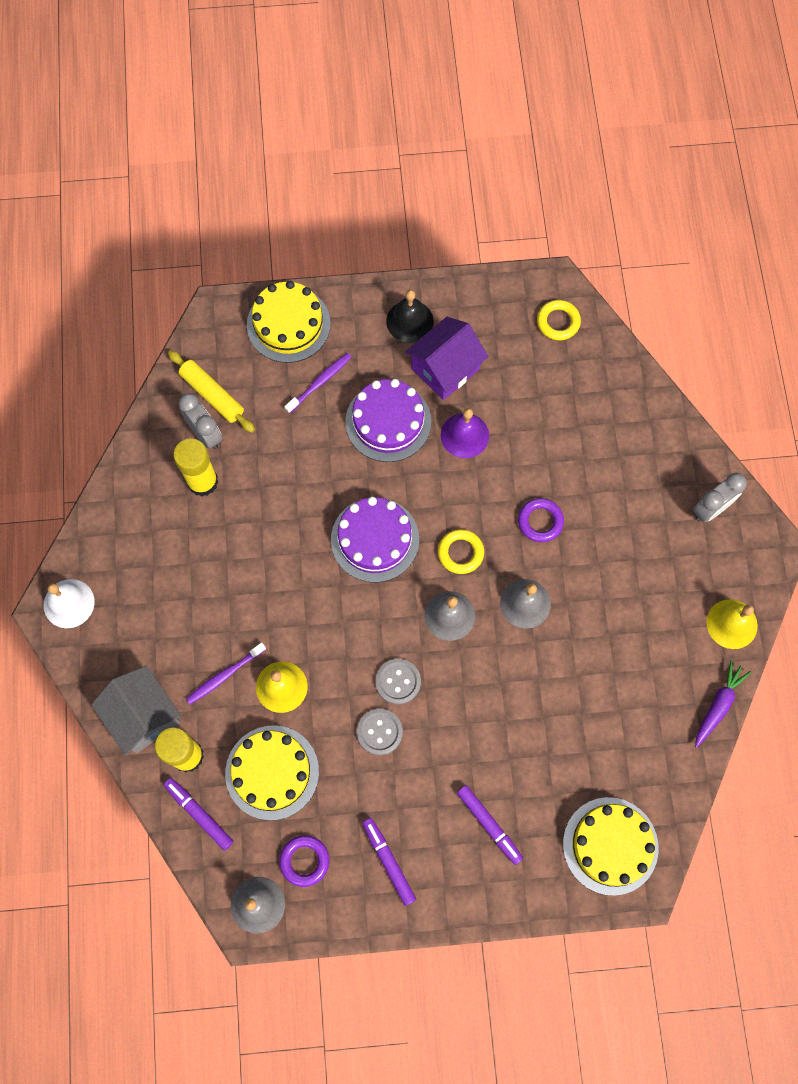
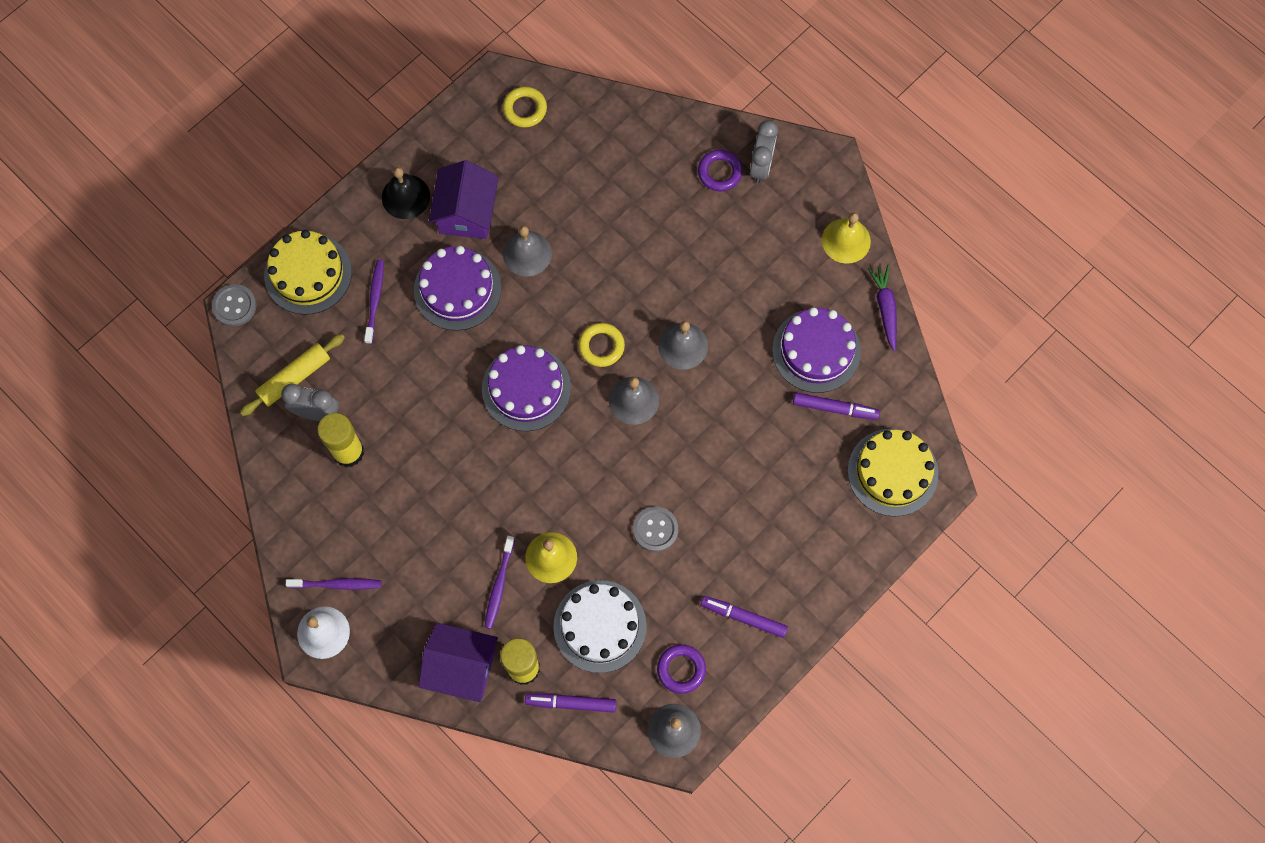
camera: 40 degrees left, 0 degrees up
grey house [91,666,181,756] -> purple house [419,623,498,702]
yellow rolling pin [168,350,255,433] -> yellow rolling pin turned 45 degrees counterclockwise [240,334,345,416]
yellow cake [225,725,319,820] -> white cake [553,580,647,673]
grey button [376,659,421,705] -> grey button moved to [212,284,257,327]
purple bell [441,408,489,458] -> grey bell [503,226,552,277]
purple marker [457,785,523,865] -> purple marker moved to [793,393,880,420]
purple ring [518,498,564,542] -> purple ring moved to [698,150,743,191]
none -> purple toothbrush [286,578,382,590]
none -> purple cake [772,307,861,393]

